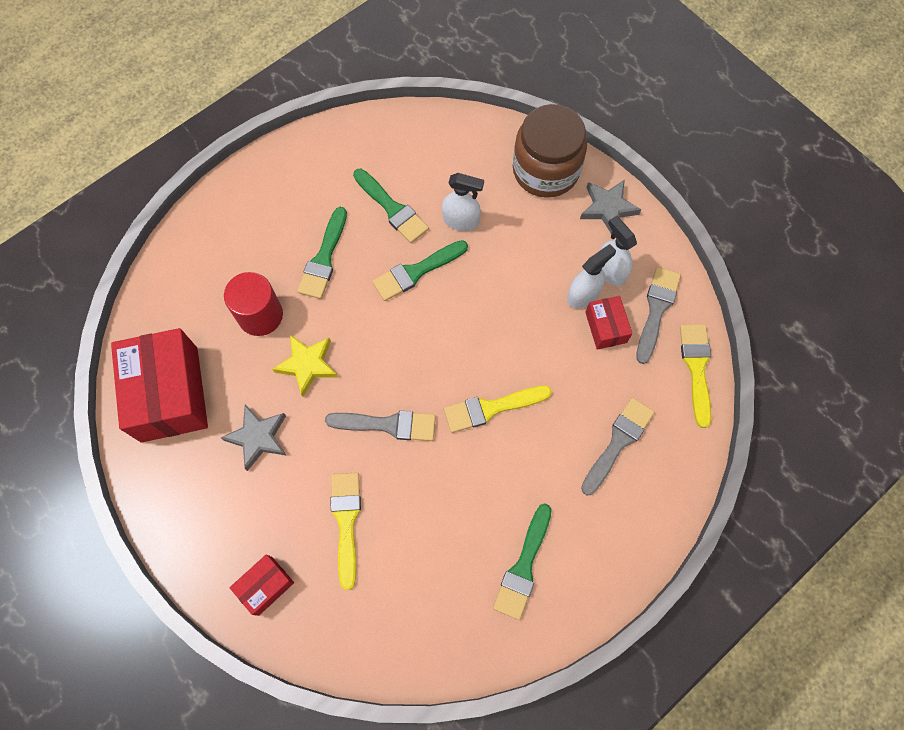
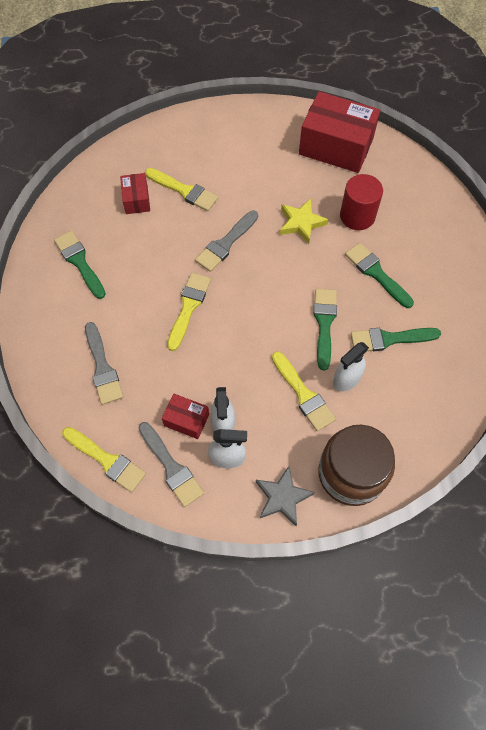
camera: 125 degrees right, 5 degrees down
grey star [221,405,287,471] -> none
red box [230,554,294,616] -> red box moved to [120,173,150,214]
none -> yellow brush [272,351,336,431]

